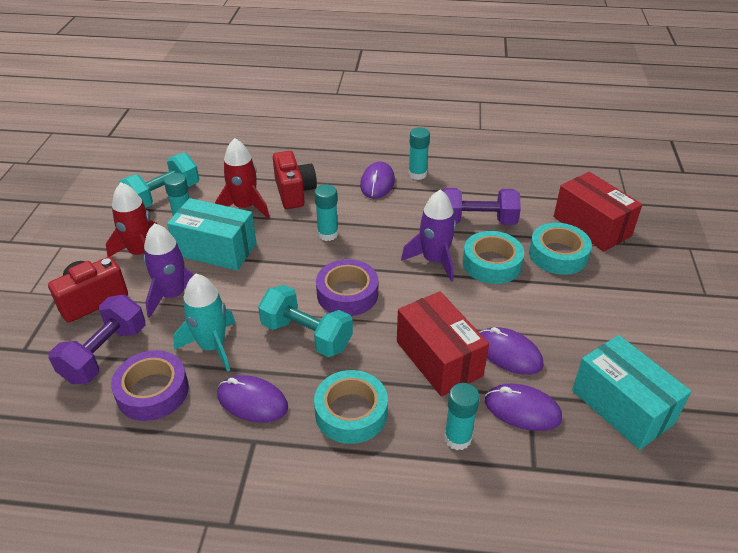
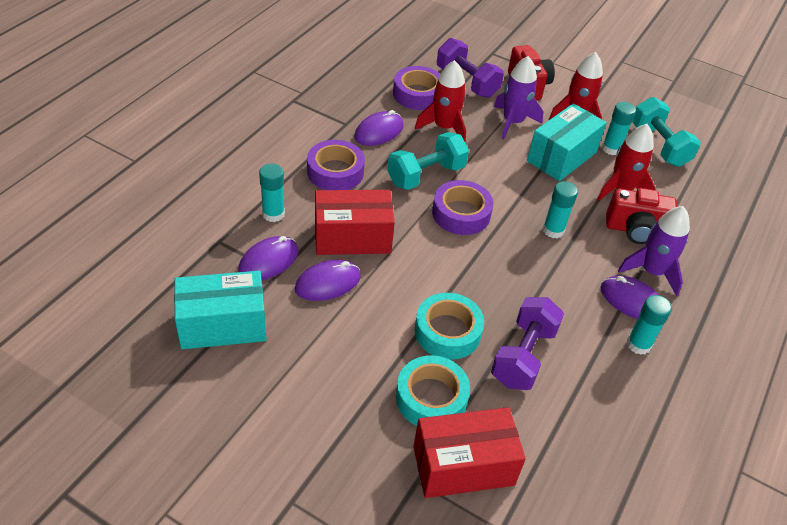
camera: 110 degrees right, 5 degrees up
turquoise rocket [173,274,236,372] -> red rocket [415,60,466,143]
turquoise tape [314,370,388,444] -> purple tape [307,140,365,190]
purple rocket [401,189,456,282] -> purple rocket moved to [618,206,690,296]

